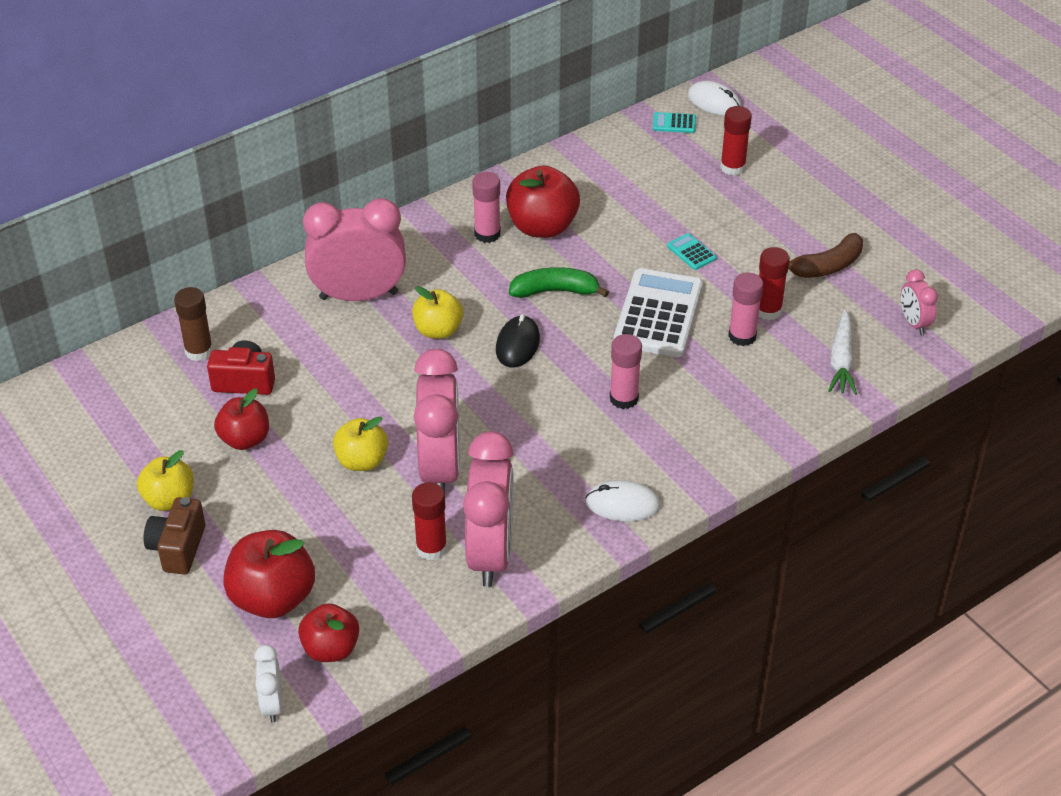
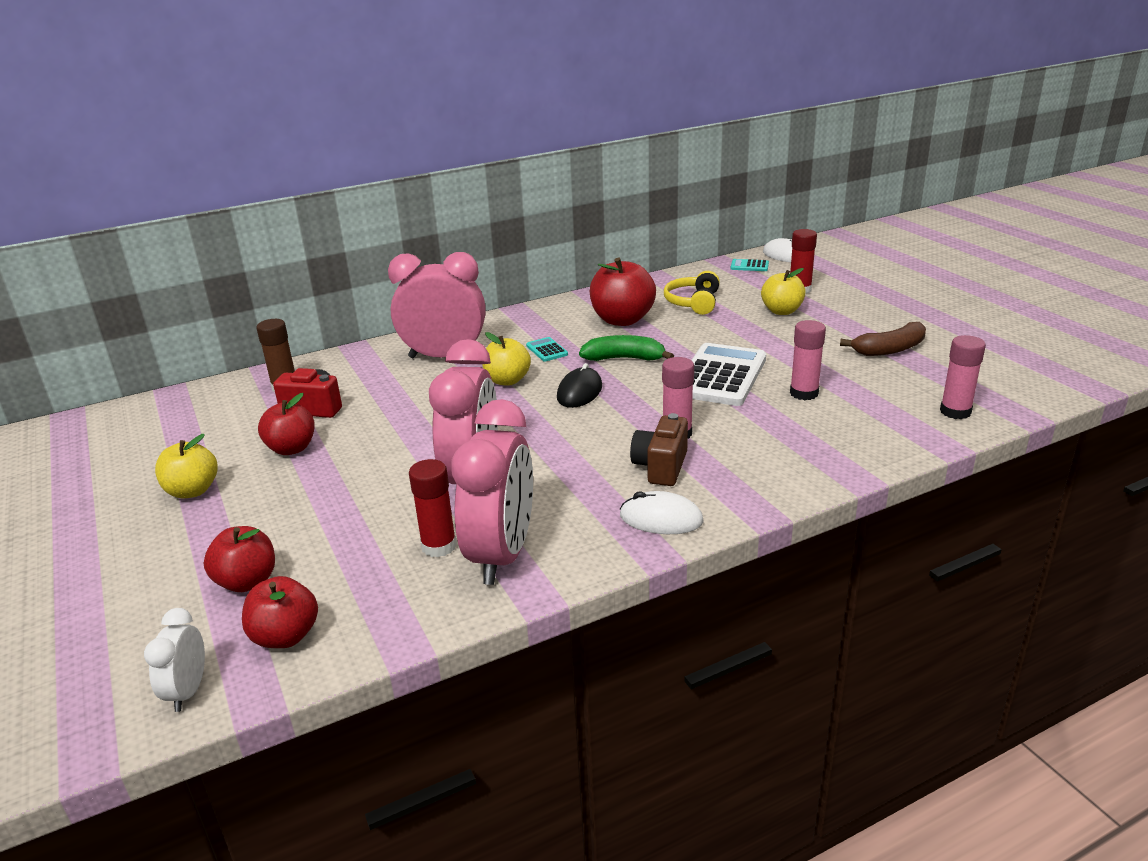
camera: 10 degrees right, 15 degrees down
brown camera [143,497,205,575] -> brown camera moved to [630,413,688,486]
red apple [223,530,315,618] -> red apple [204,526,275,592], size x0.65
yellow apple [333,416,388,471] -> yellow apple moved to [761,268,806,315]
pink glue stick [472,172,500,243] -> pink glue stick moved to [940,335,986,419]
turquoise calculator [667,233,717,270] -> turquoise calculator moved to [526,337,568,362]
red glue stick [758,247,790,320] -> none
white carrot [828,310,857,395] -> none
pink clock [901,270,938,335] -> none
none -> yellow headphones [664,271,720,315]

